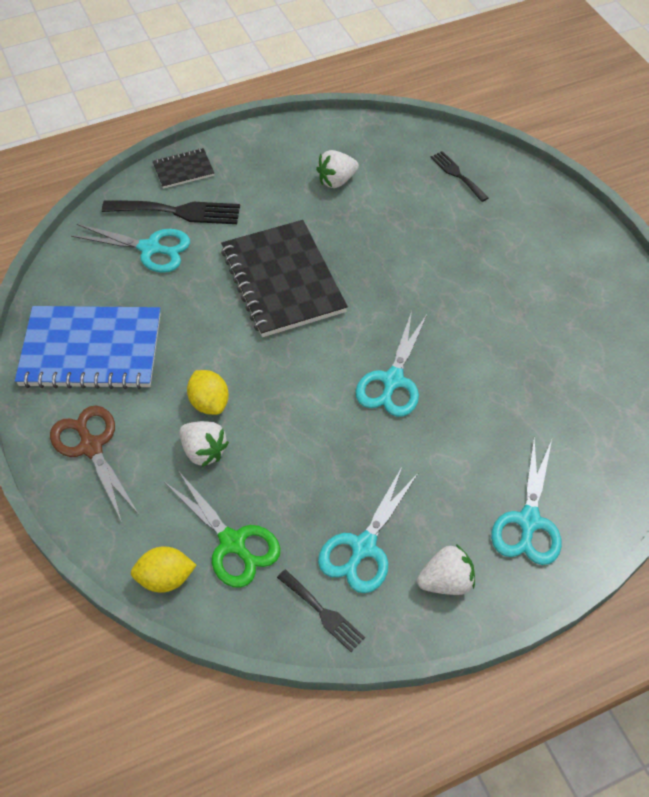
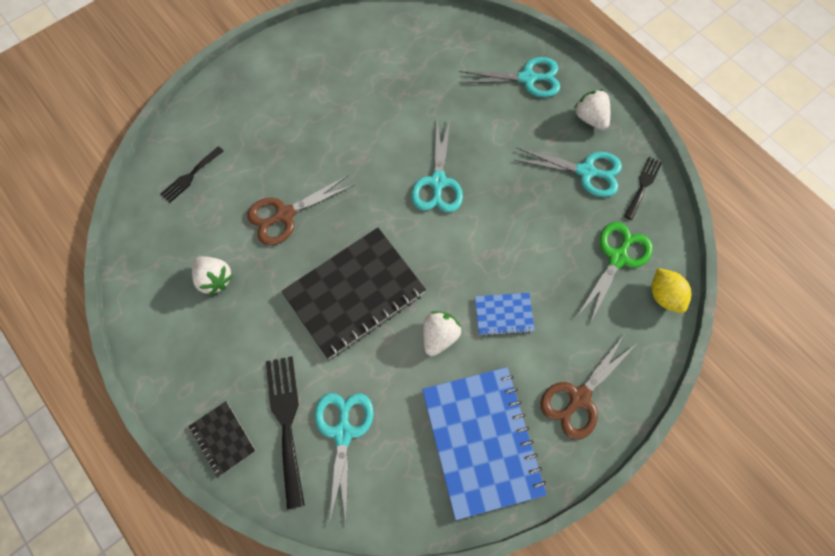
camera: 105 degrees left, 15 degrees up
white strawberry [179,421,229,467] -> white strawberry moved to [423,311,461,356]
yellow lemon [187,370,229,415] -> blue notebook [475,293,535,336]
turquoise scissors [355,311,427,417] -> turquoise scissors turned 90 degrees clockwise [411,120,463,213]
none -> brown scissors [247,175,355,245]

